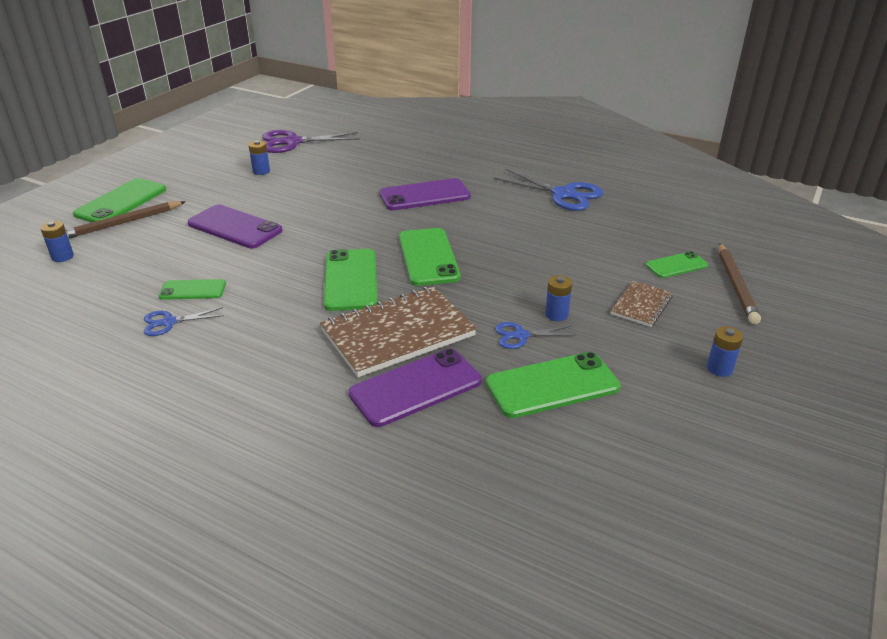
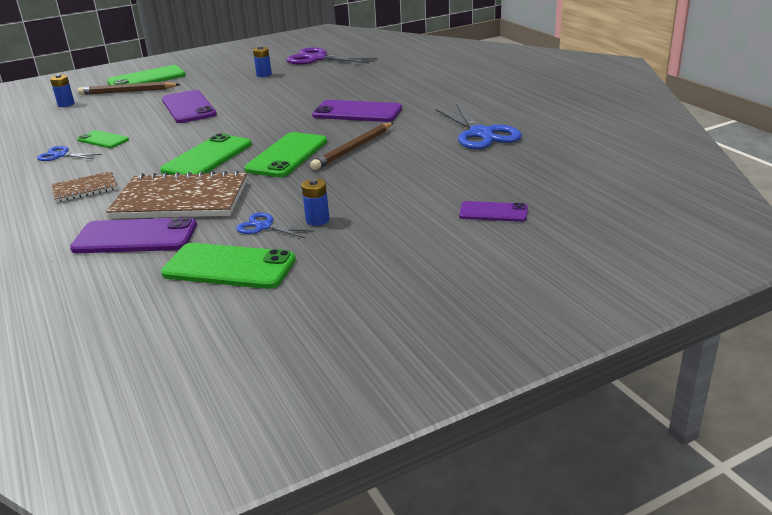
camera: 35 degrees right, 5 degrees down
brown notebook [610,281,673,327] -> brown notebook moved to [52,171,117,203]
green phone [646,251,708,278] -> purple phone [459,201,528,222]
blue battery [707,326,743,377] -> none
brown pencil [719,243,761,324] -> brown pencil moved to [310,122,394,170]

